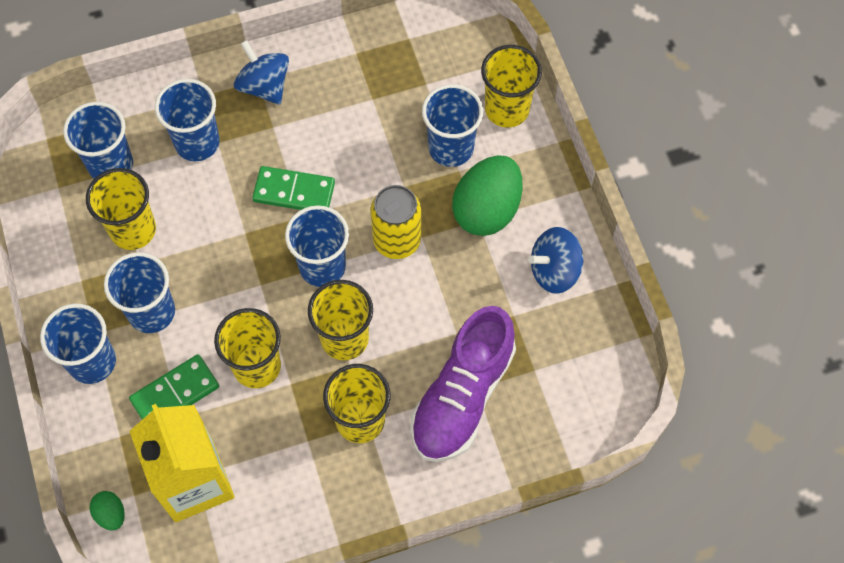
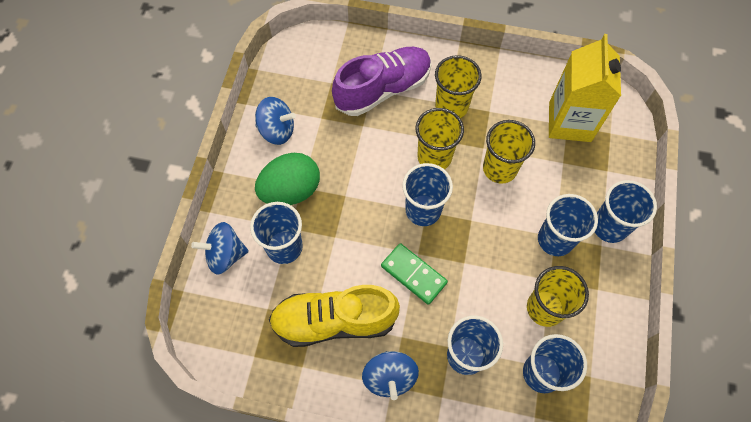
camera: 150 degrees left, 0 degrees up
green egg [90,491,125,531] -> none
green domino [129,354,219,419] -> none
yellow can [371,185,421,259] -> none
yellow cup [481,45,542,127] -> blue spinning top [191,222,249,274]
none -> yellow shoe [269,285,400,347]

